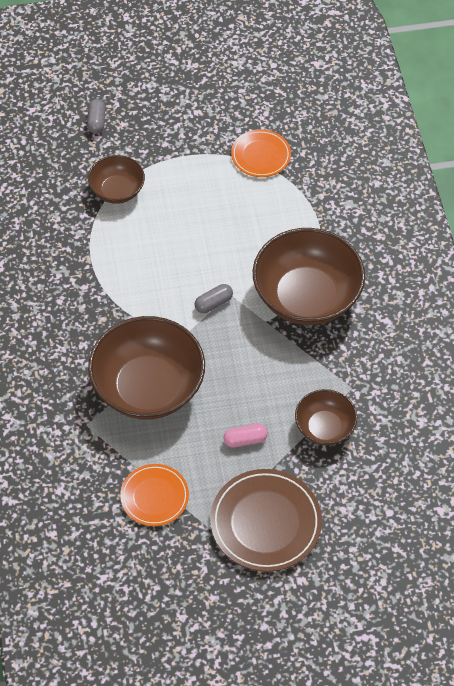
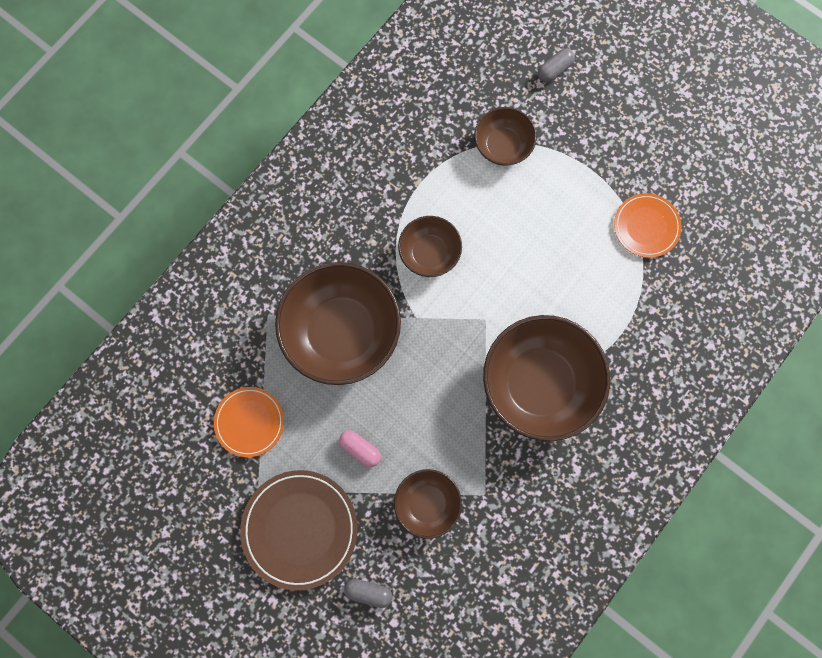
camera: 50 degrees right, 20 degrees up
grey capsule [195,284,233,313] -> grey capsule moved to [344,579,392,608]
none -> brown bowl [398,216,462,277]

